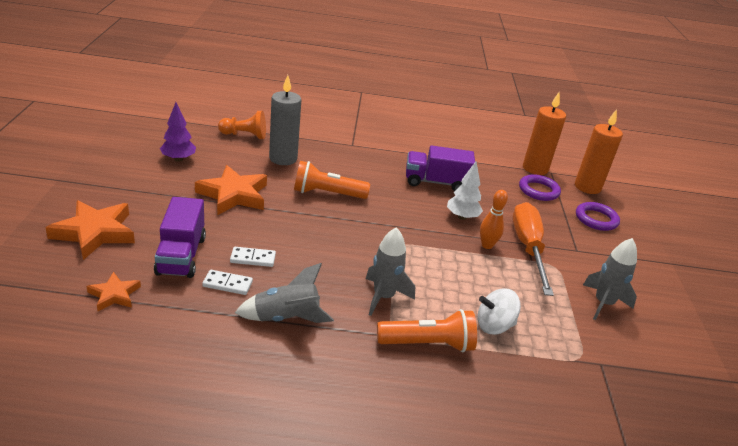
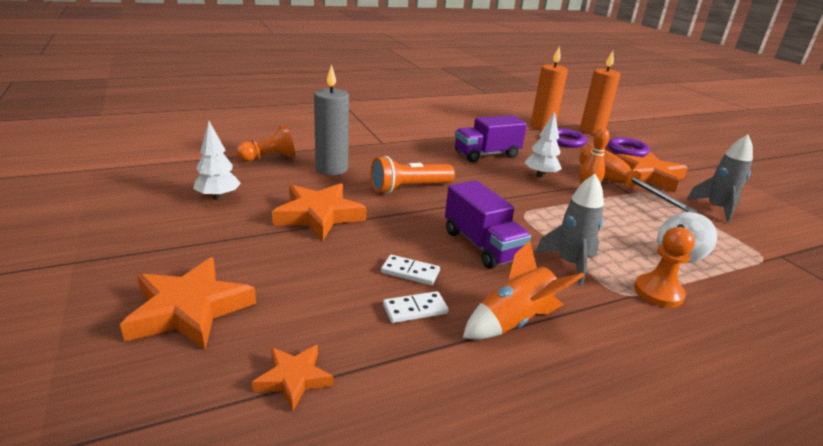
camera: 25 degrees left, 5 degrees down
purple truck [154,197,206,278] -> purple truck moved to [445,180,531,269]
purple tree [160,102,196,162] -> white tree [193,121,241,200]
white domino [230,247,276,267] -> white domino turned 45 degrees clockwise [381,255,440,285]
grey rocket [235,263,334,323] -> orange rocket [463,241,584,340]
orange flashlight [377,309,477,352] -> orange pawn [634,227,695,308]
none -> orange star [616,152,688,192]

